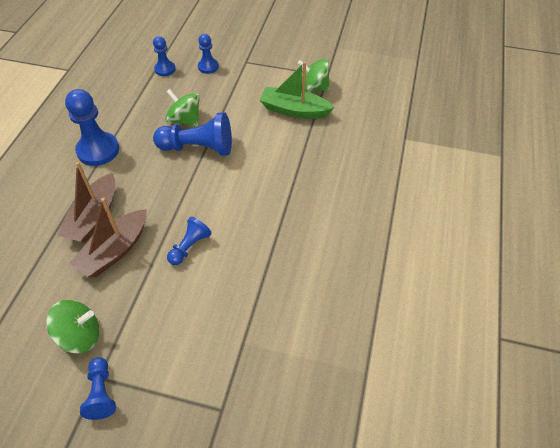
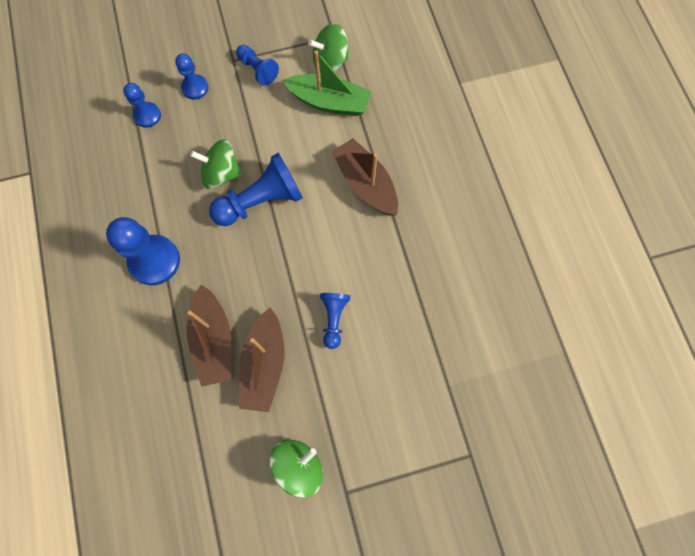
camera: 30 degrees left, 20 degrees up
blue pawn [80,357,116,420] -> blue pawn moved to [236,45,279,86]
green boat [260,62,335,119] -> green boat turned 150 degrees counterclockwise [282,50,371,116]
none -> brown boat [331,138,398,215]

